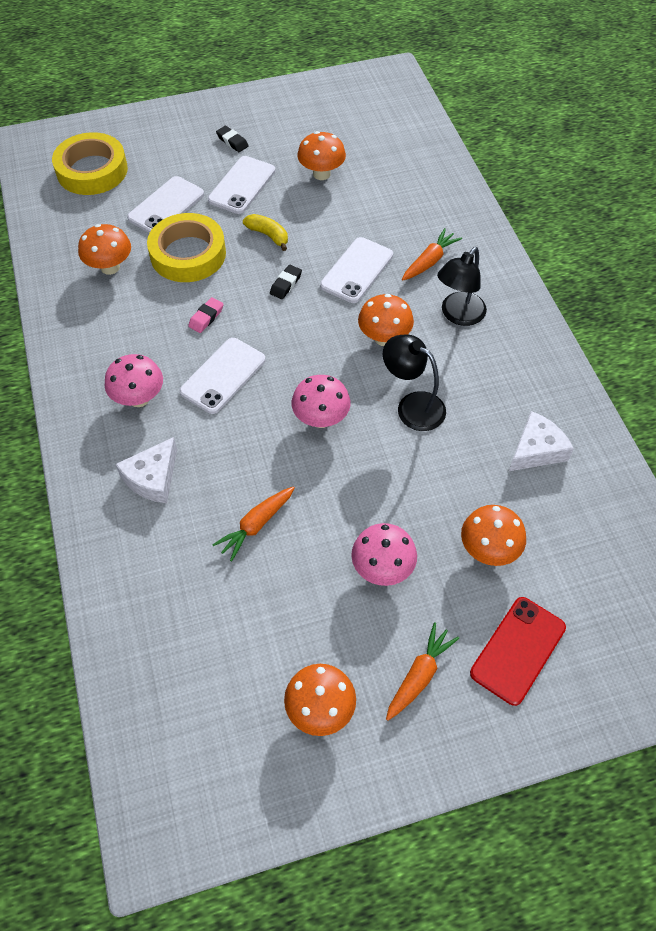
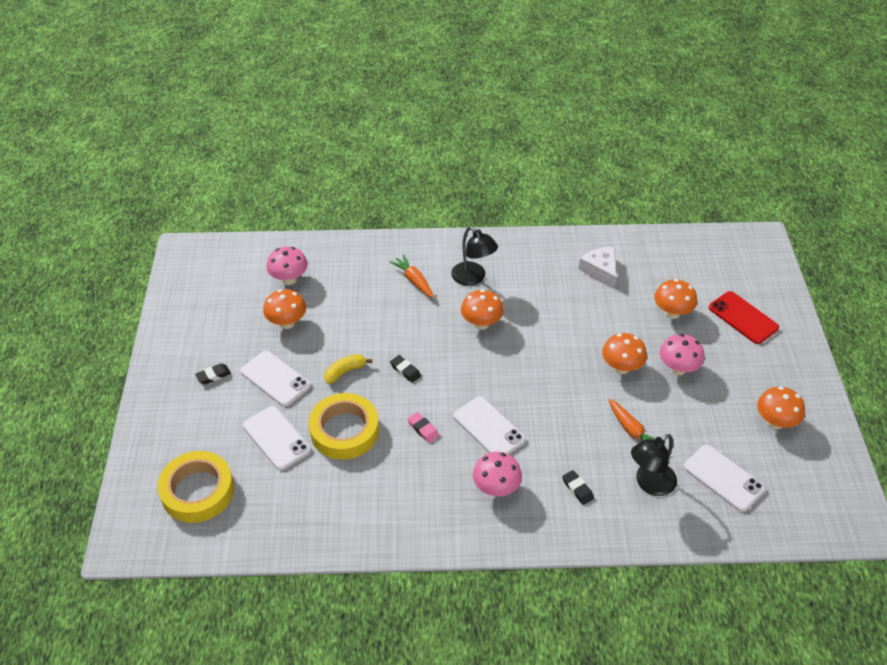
camera: 75 degrees left, 10 degrees down
orange mushroom [78,224,131,275] -> orange mushroom moved to [602,333,647,374]
white cheese [115,437,177,503] -> black eraser [562,470,594,505]
pink mushroom [292,375,351,428] -> pink mushroom moved to [266,246,308,285]
white phone [320,237,393,303] -> white phone moved to [684,445,765,512]
black lamp [383,335,446,431] -> black lamp moved to [631,434,677,496]
orange carrot [386,622,459,721] -> none

